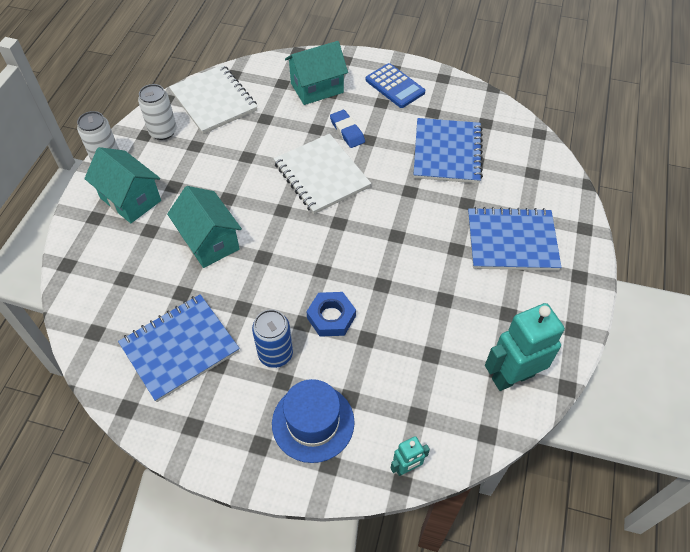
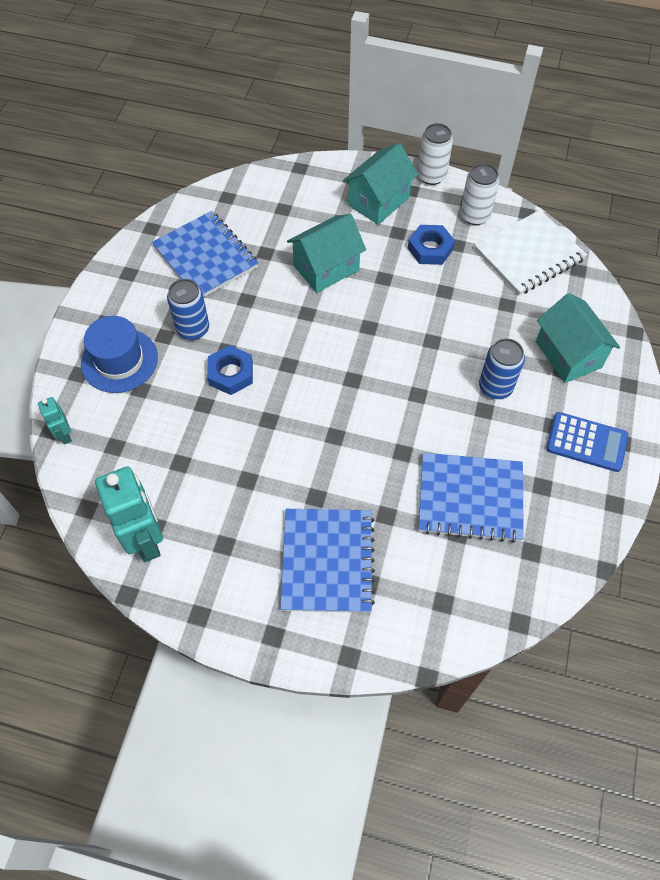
camera: 90 degrees right, 5 degrees up
white notebook [274,134,371,214] -> none
blue eraser [330,110,365,148] -> blue can [479,338,525,399]
blue calculator [366,63,425,108] -> blue calculator turned 120 degrees counterclockwise [546,412,628,472]
none -> blue nut [408,225,455,265]

